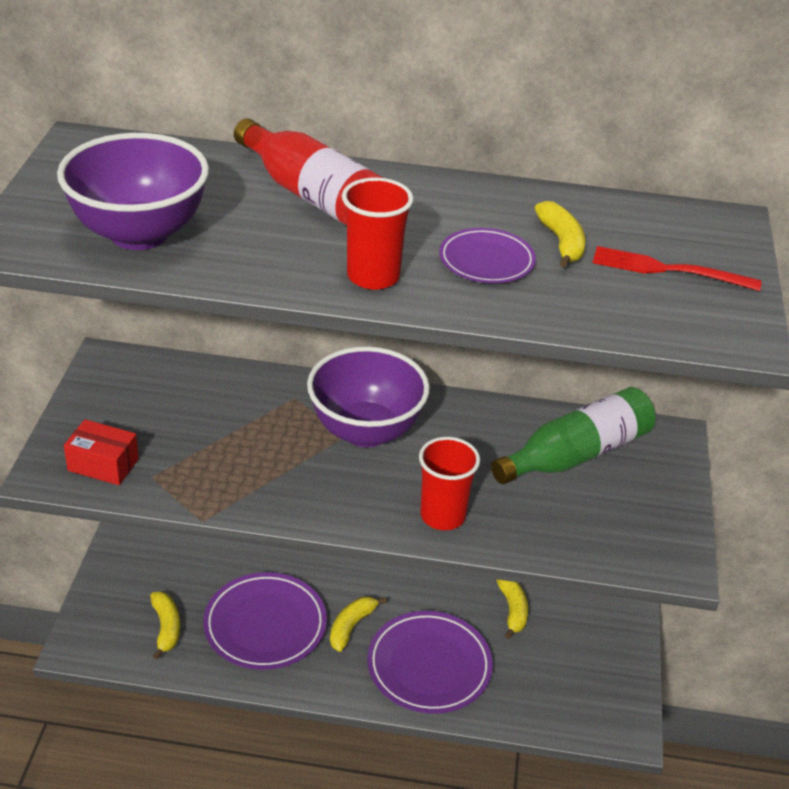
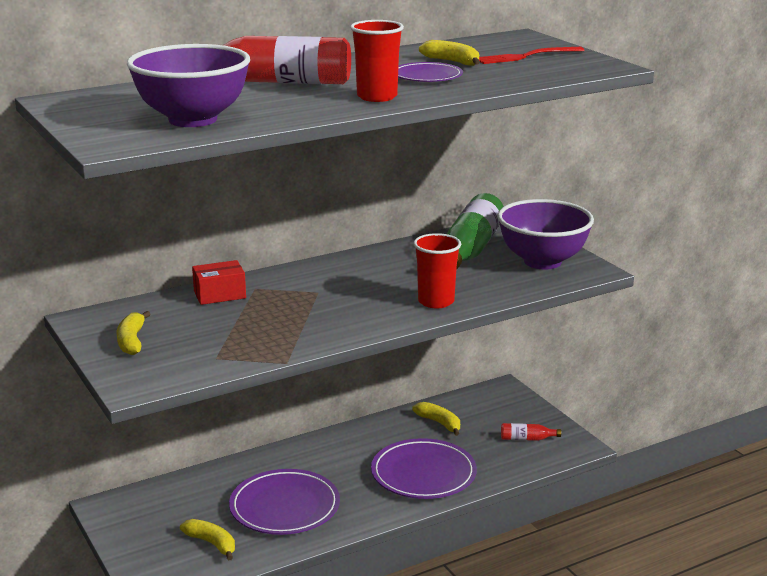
camera: 35 degrees left, 15 degrees down
red box [64,419,139,485] -> red box moved to [192,260,246,305]
purple bowl [307,346,430,447] -> purple bowl moved to [497,199,594,269]
yellow banana [330,597,387,652] -> yellow banana moved to [117,311,151,355]
none -> red bottle [501,423,561,441]

